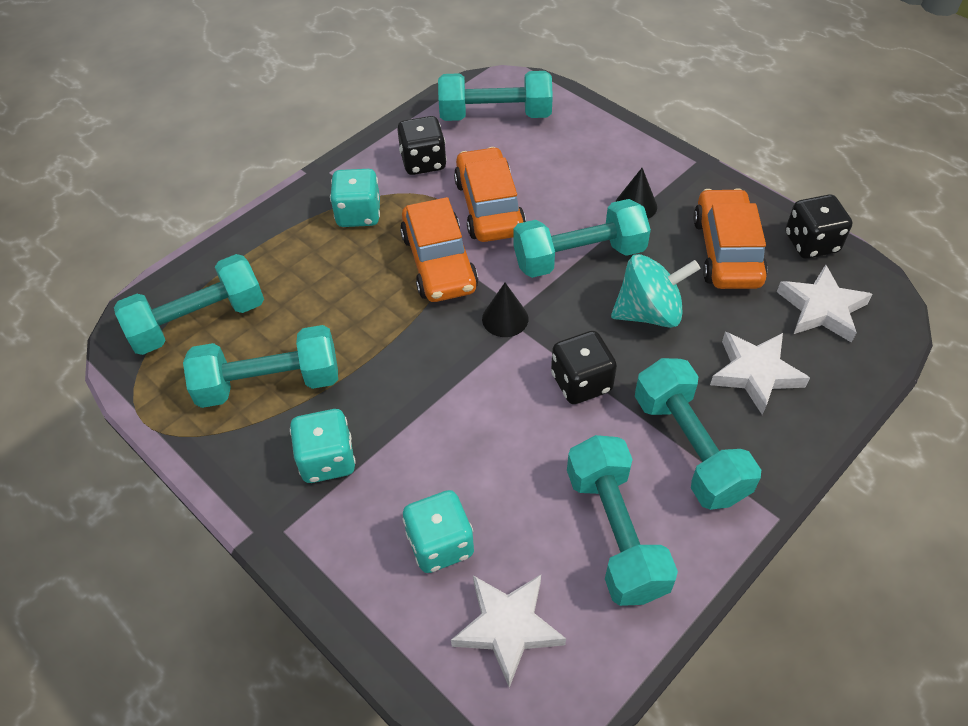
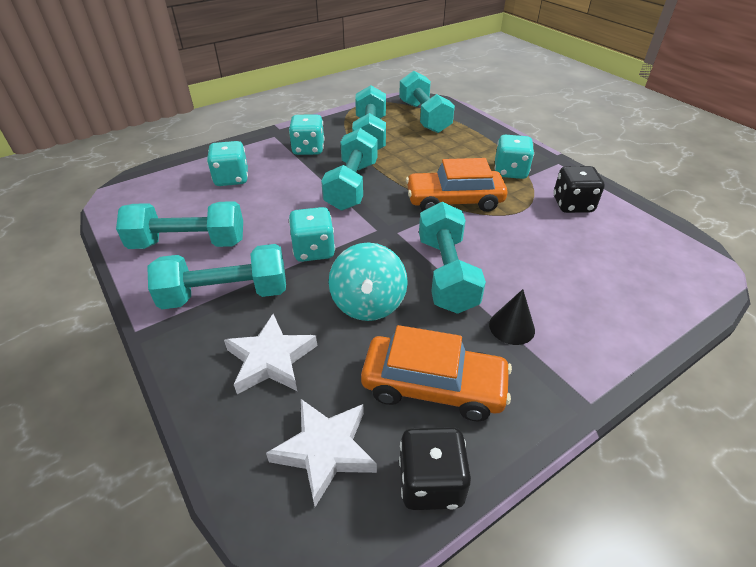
camera: 100 degrees right, 10 degrees down
turquoise dumbbell [438,71,553,121] -> turquoise dumbbell moved to [321,128,378,211]
white star [451,575,566,688] -> none
orange car [454,147,526,242] -> none
black cone [482,283,528,337] -> none
black dice [551,331,617,404] -> turquoise dice [289,207,335,262]

